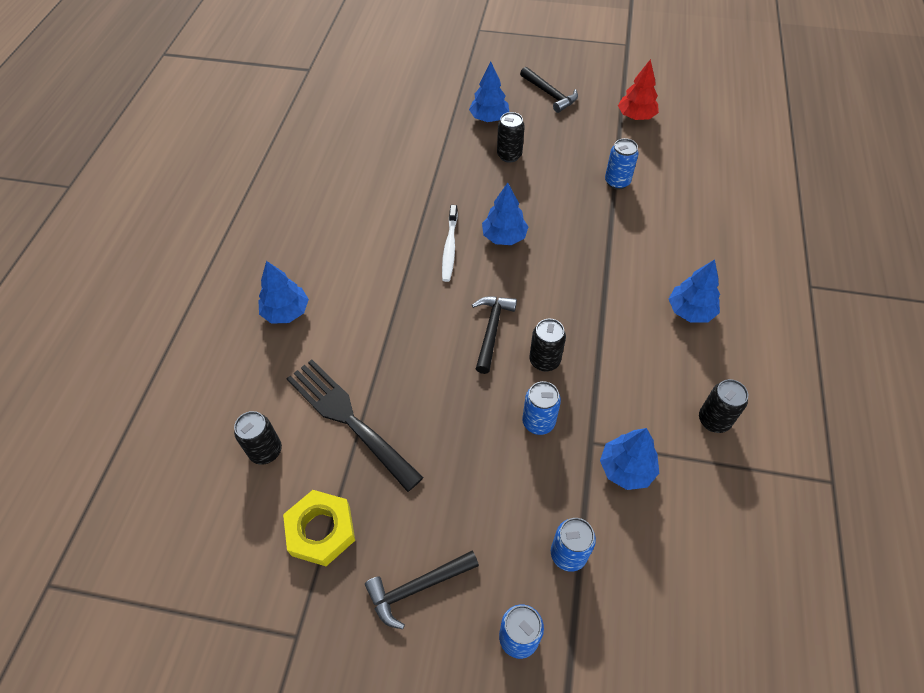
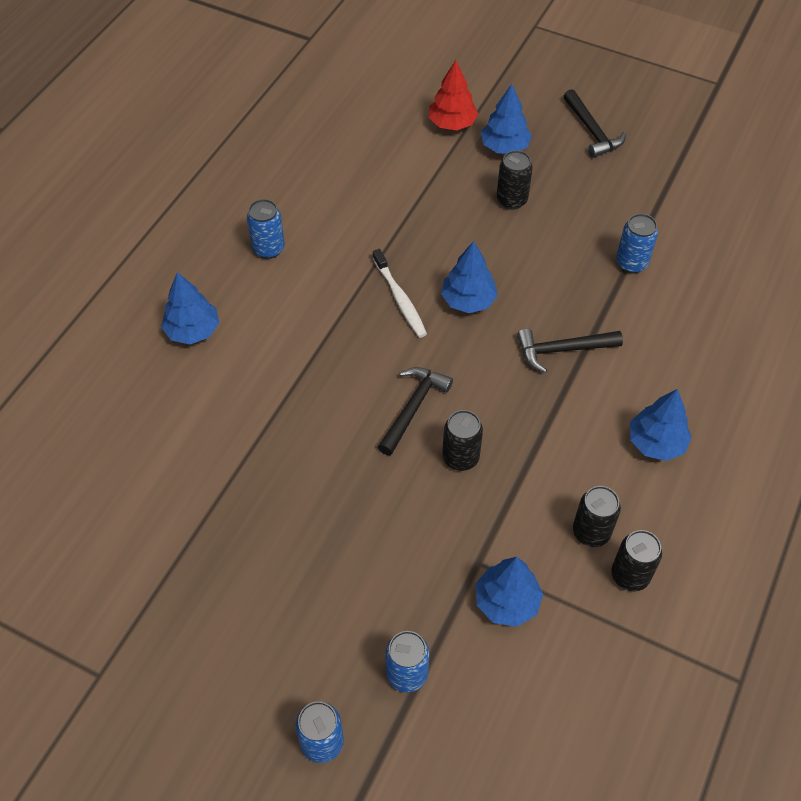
camera: 15 degrees right, 0 degrees up
black can [234,411,282,465] -> black can moved to [573,486,621,547]
yellow nut [283,490,355,566] -> none
black fork [286,360,424,492] -> none
black hammer [365,551,479,629] -> black hammer moved to [517,329,623,373]
white toothbrush [442,205,458,282] -> white toothbrush turned 45 degrees counterclockwise [373,249,427,338]
blue can [522,381,561,435] -> blue can moved to [247,199,285,259]
red tree [618,59,659,120] -> red tree moved to [429,60,478,130]

